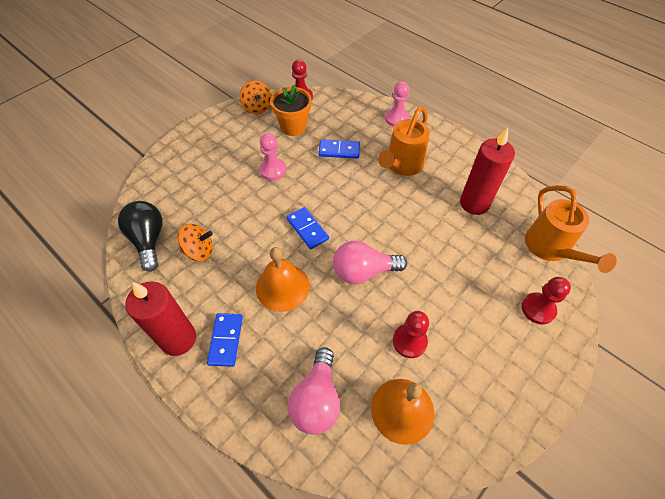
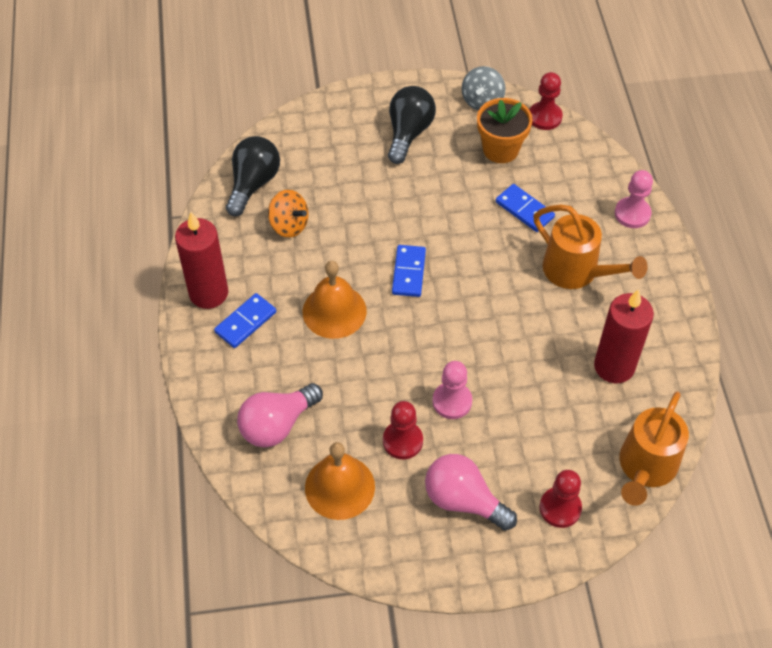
camera: 40 degrees right, 0 degrees up
orange spinning top [240,80,272,114] -> grey spinning top [462,66,506,111]
pink pawn [259,133,286,181] -> pink pawn moved to [432,361,472,419]
pink light bulb [333,241,407,284] -> pink light bulb moved to [425,454,517,531]
orange watering can [378,106,430,176] -> orange watering can turned 120 degrees counterclockwise [533,205,648,289]
none -> black light bulb [388,86,436,164]

